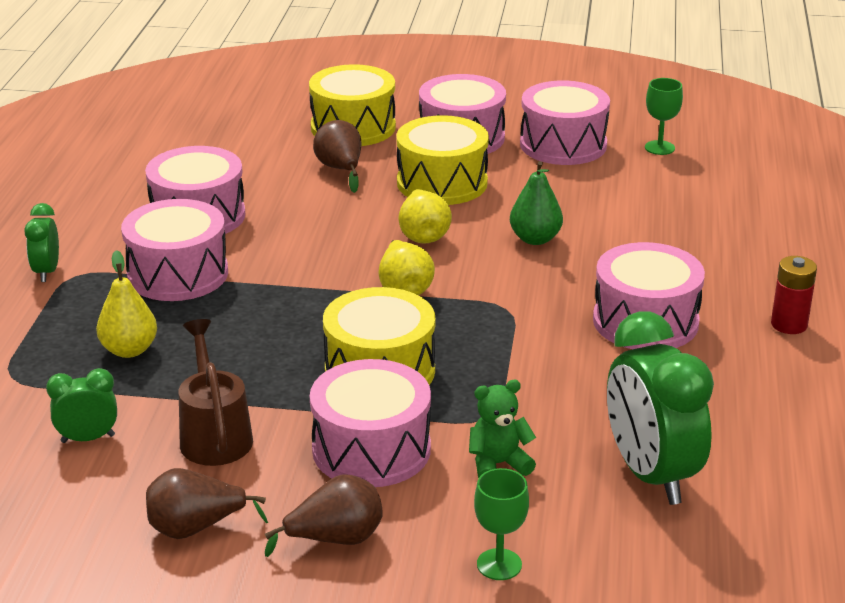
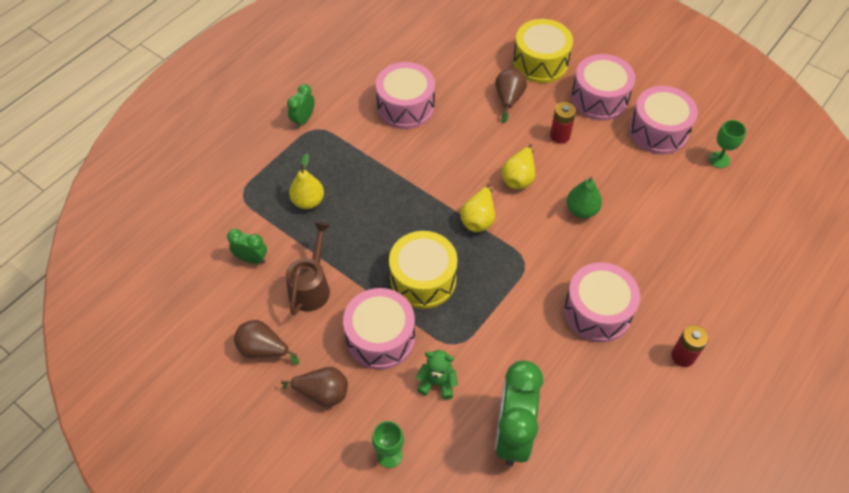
camera: 30 degrees right, 25 degrees up
pink drum [121,199,228,301] -> none
yellow drum [396,115,489,205] -> red battery [550,102,576,144]

